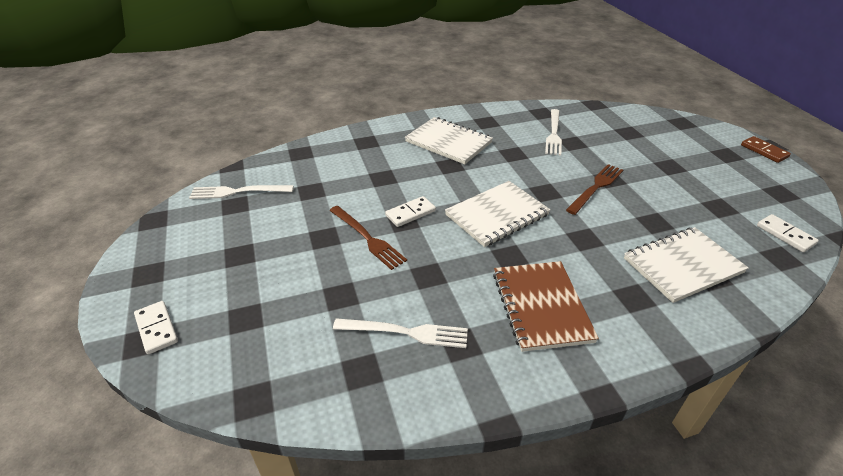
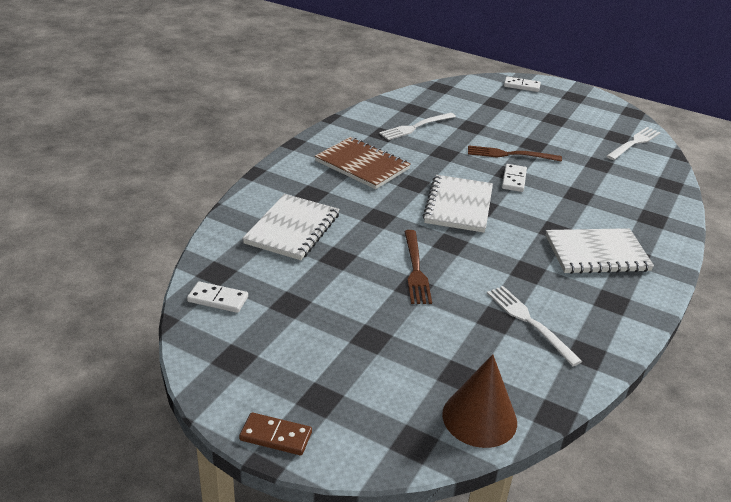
camera: 135 degrees right, 5 degrees down
none -> brown cone [442,354,517,448]

